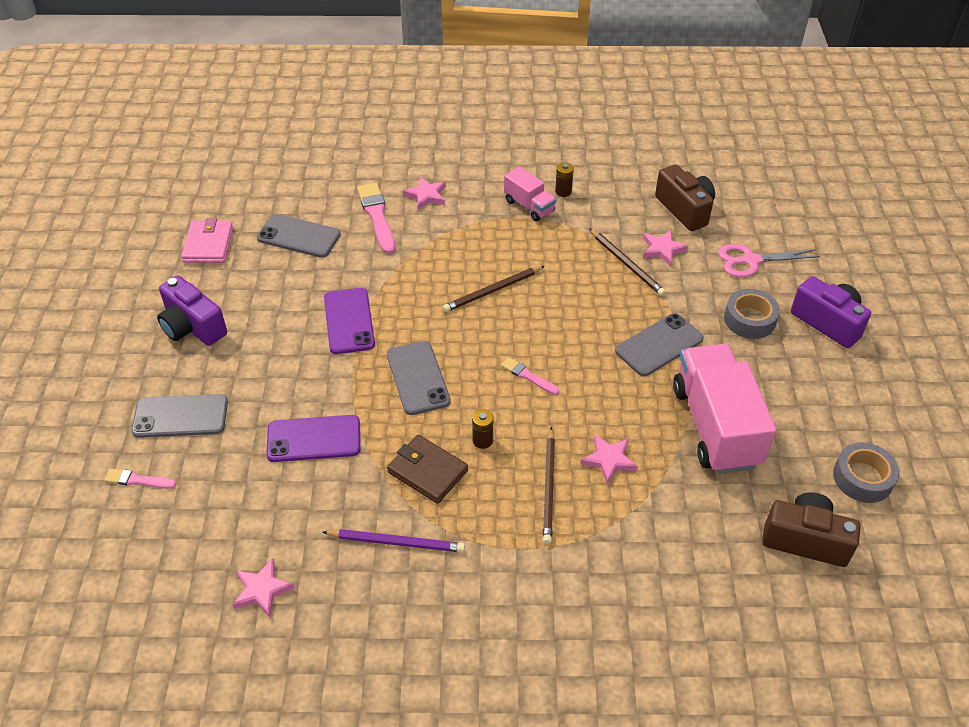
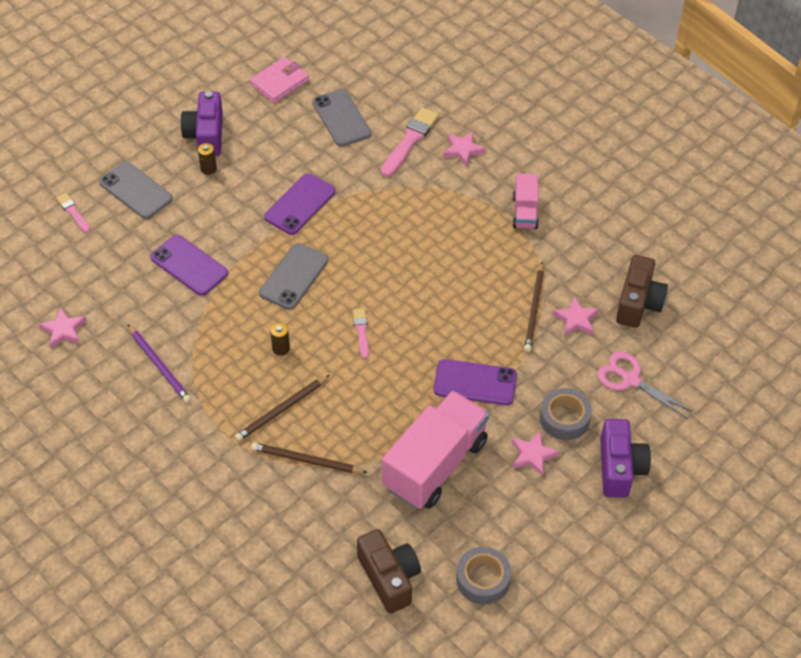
camera: 45 degrees right, 5 degrees up
brown wallet [387,435,468,504] -> none
brown pencil [443,266,545,312] -> brown pencil moved to [251,443,368,473]
brown battery [555,162,574,197] -> brown battery moved to [198,143,217,175]
pink star [581,434,638,485] -> pink star moved to [511,430,560,477]
grey phone [615,313,704,376] -> purple phone [434,359,517,405]

